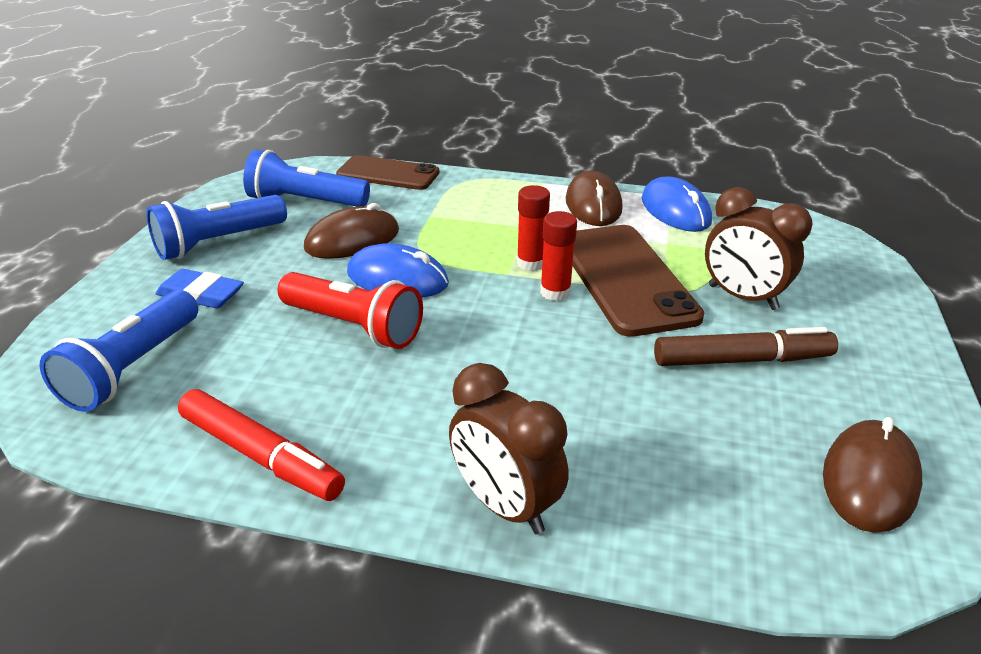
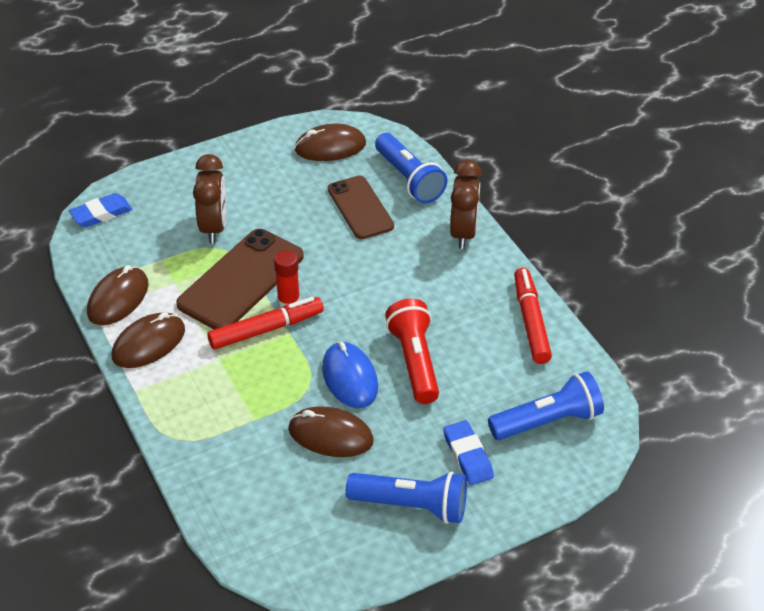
camera: 130 degrees left, 10 degrees up
blue flashlight [243,149,370,207] -> blue flashlight moved to [375,133,448,204]
brown phone [336,155,439,190] -> brown phone moved to [328,176,394,239]
red glue stick [517,185,550,271] -> red marker [207,297,324,350]
blue mouse [642,177,712,232] -> brown mouse [87,265,149,325]
brown marker [654,327,838,366] -> none
none -> blue eraser [69,193,132,227]

